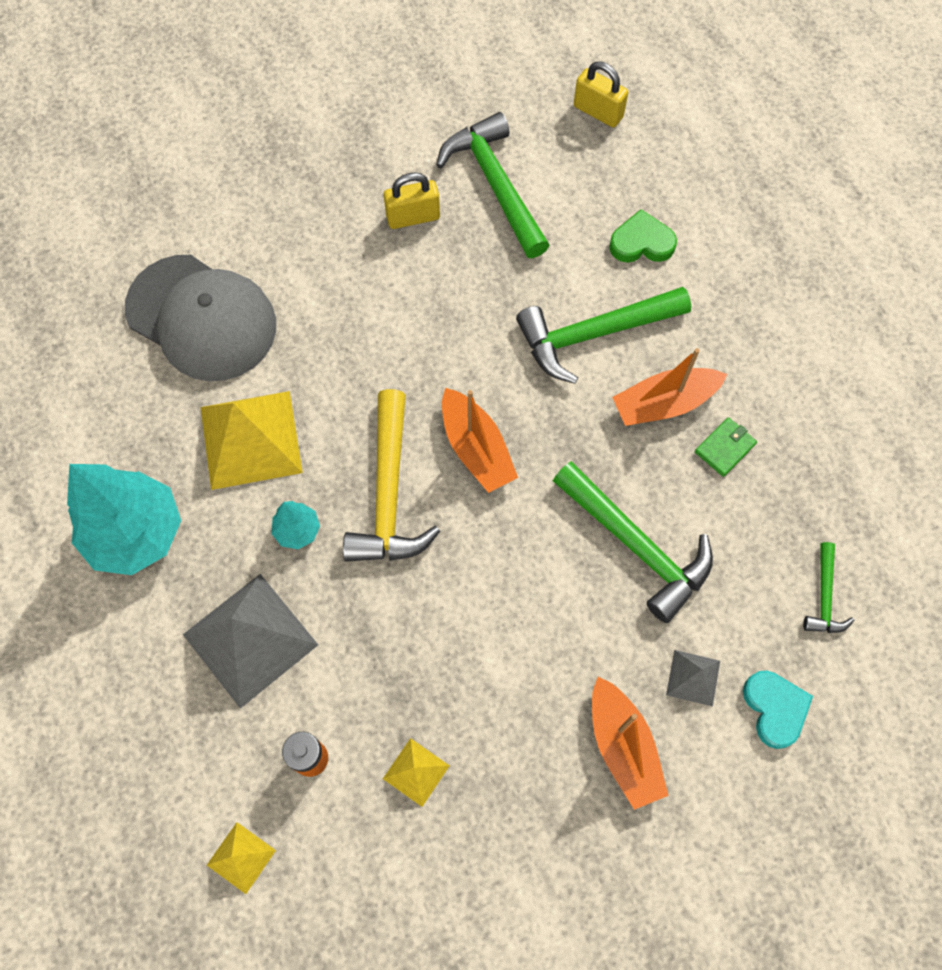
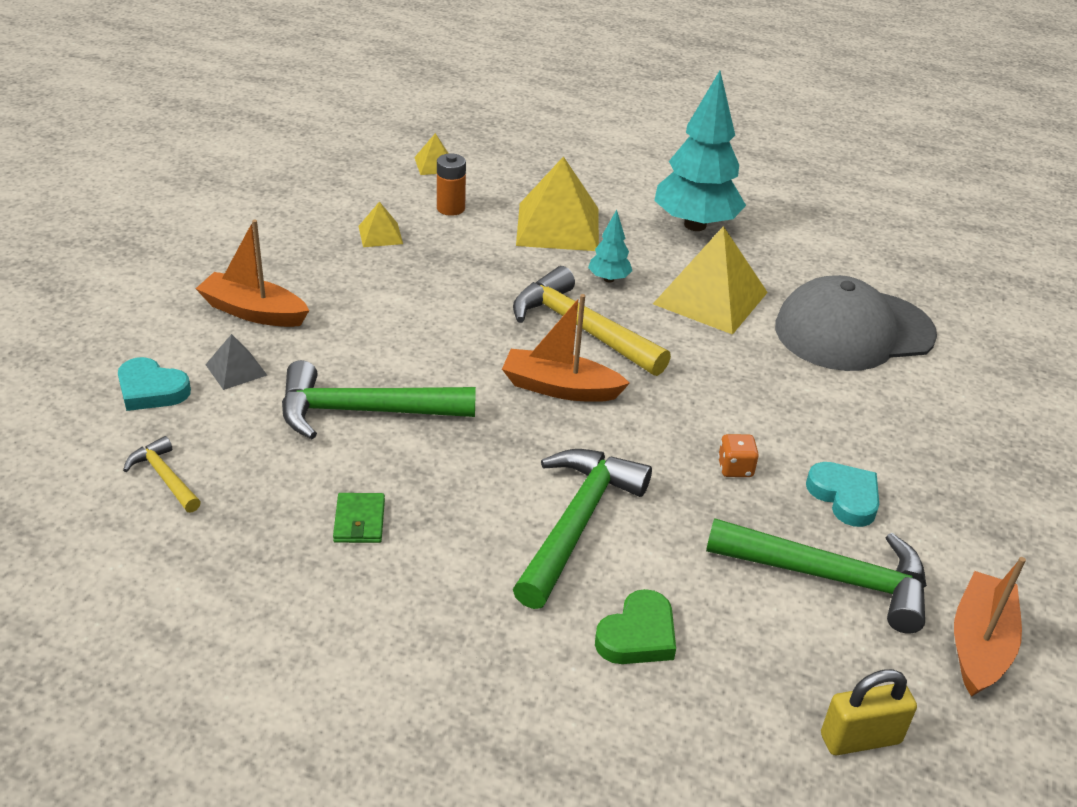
camera: 130 degrees right, 30 degrees down
grey pyramid [183,574,318,709] -> yellow pyramid [516,156,599,251]
yellow padlock [384,172,440,229] -> turquoise heart [806,462,879,527]
orange boat [612,348,727,426] -> orange boat moved to [954,557,1026,697]
green hammer [803,542,854,633] -> yellow hammer [123,436,201,513]
none -> orange dice [718,434,759,477]

